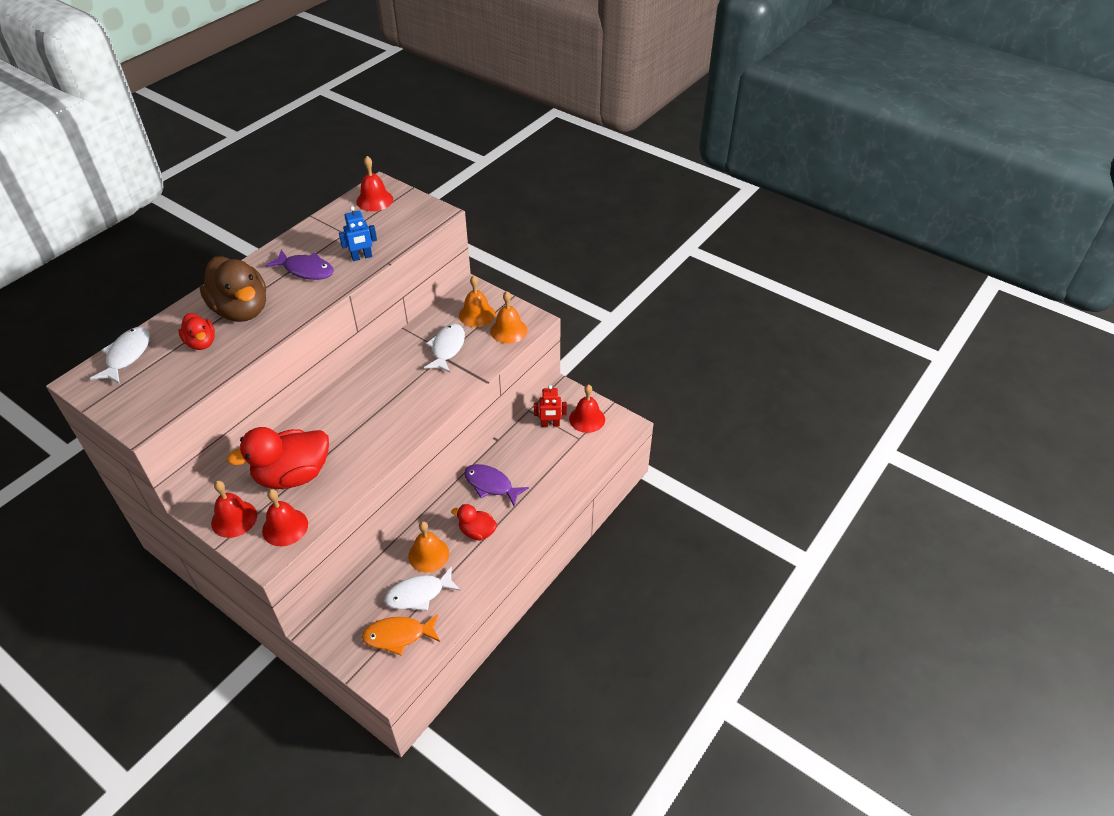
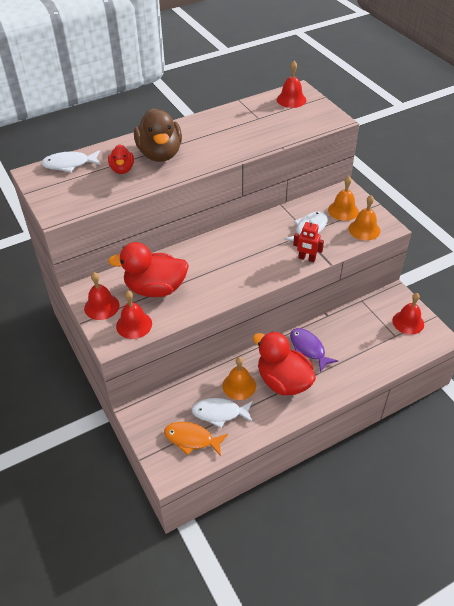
camera: 25 degrees right, 0 degrees up
white fish [90,327,150,384] -> white fish turned 135 degrees counterclockwise [41,150,101,172]
purple fish [265,250,334,280] -> none
blue robot [339,206,377,261] -> none
red duck [451,504,497,540] -> red duck [253,331,316,395], size x1.88
red robot [534,385,567,427] -> red robot moved to [293,219,324,262]

